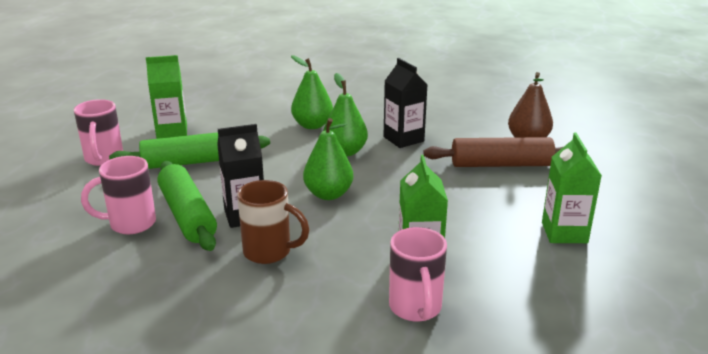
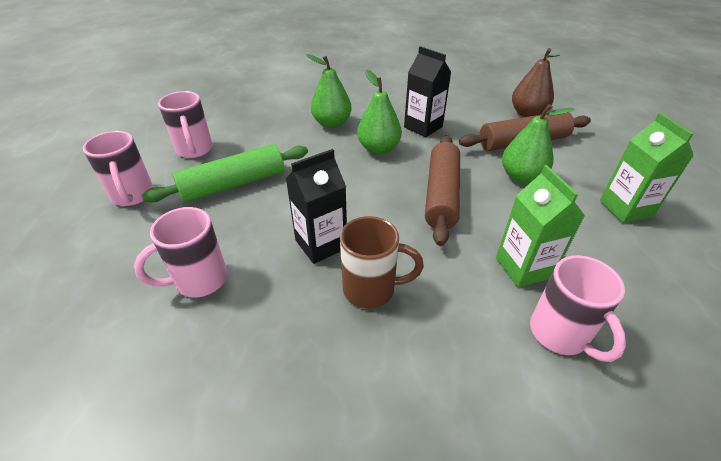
camera: 15 degrees left, 15 degrees up
green carton [146,55,187,139] -> pink mug [158,91,213,158]
green rolling pin [157,161,217,251] -> none
green pear [303,118,353,200] -> green pear moved to [502,104,575,184]
none -> brown rolling pin [425,135,460,246]

